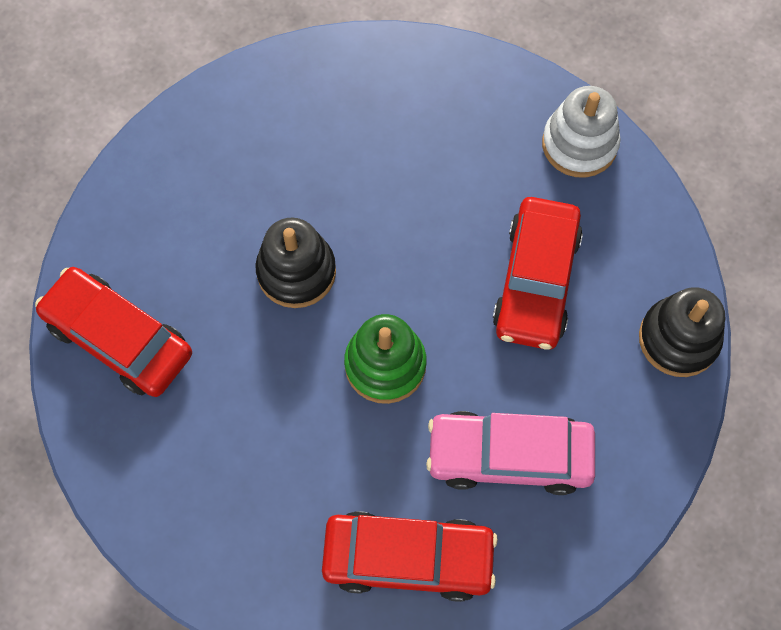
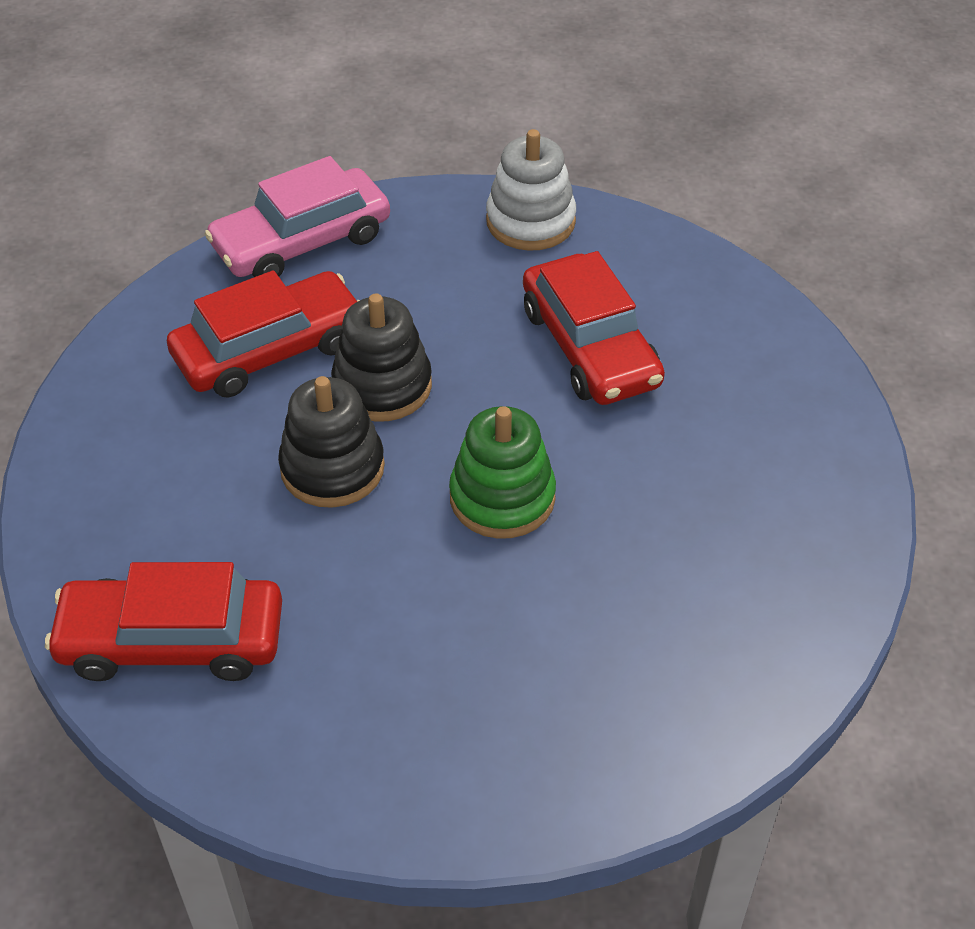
camera: 35 degrees left, 20 degrees down
red car [322,511,498,602] -> red car moved to [167,270,360,398]
pink car [426,411,595,495] -> pink car moved to [205,156,390,277]
black stacking toy [639,287,725,377] -> black stacking toy moved to [331,293,432,422]

